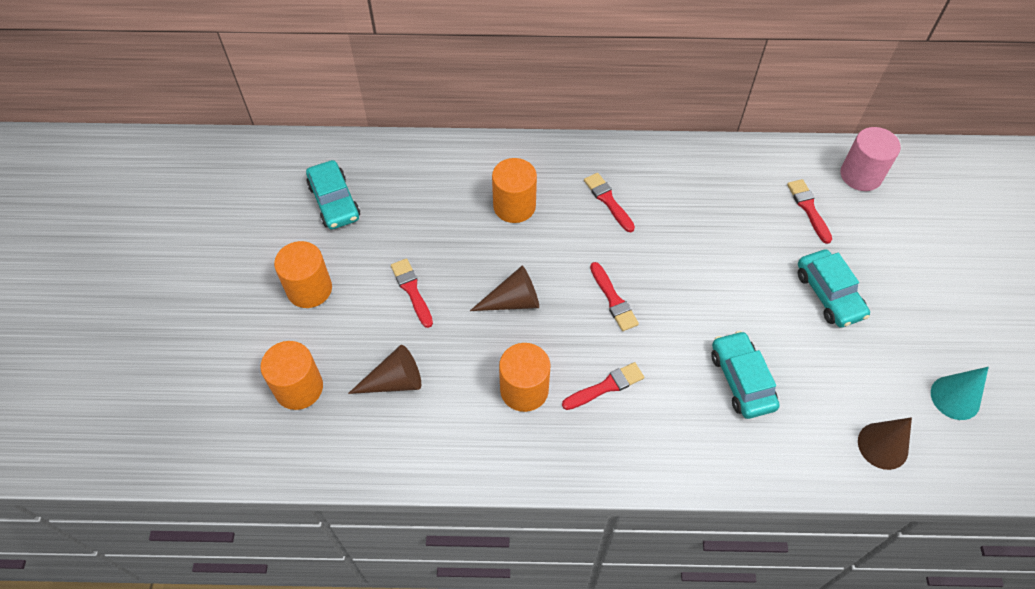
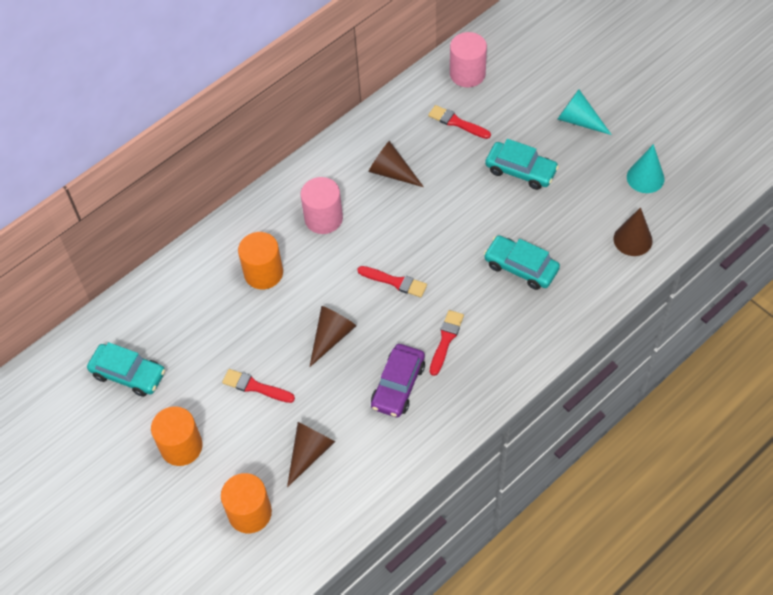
camera: 40 degrees left, 0 degrees up
orange cylinder [499,343,551,412] -> purple car [371,344,425,418]
red brush [584,173,635,232] -> pink cylinder [301,177,343,234]
none -> brown cone [368,141,424,187]
none -> turquoise cone [558,89,612,135]

